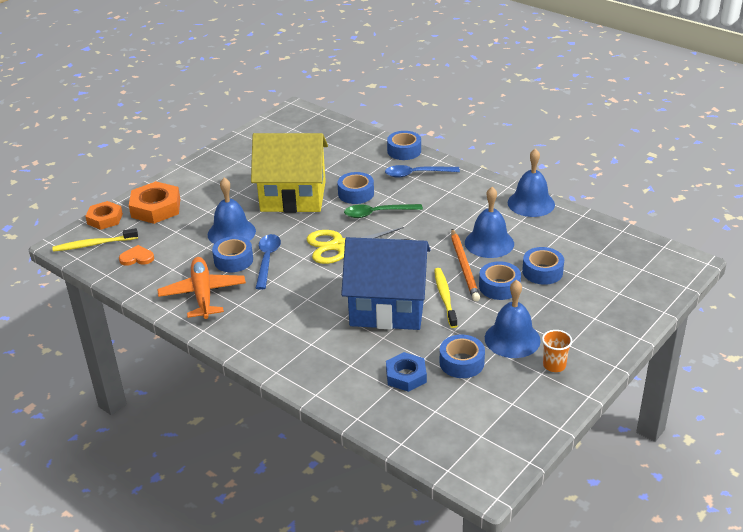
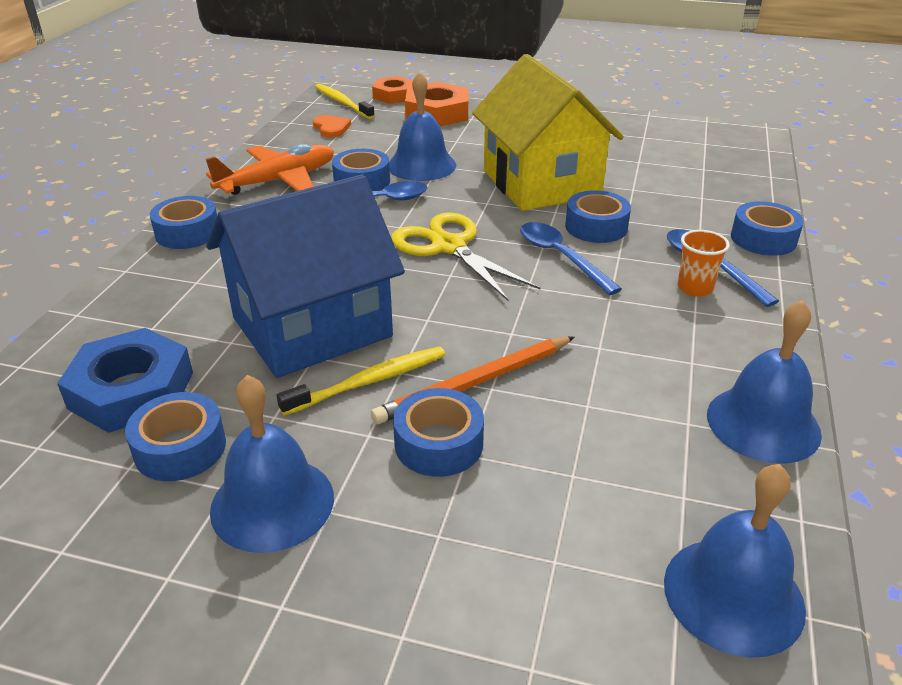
camera: 65 degrees right, 0 degrees up
blue house [341,237,431,330] -> blue house turned 75 degrees clockwise [206,174,405,378]
green spoon [344,204,423,218] -> blue spoon [520,222,622,295]
blue nut [386,352,427,392] -> blue nut [57,328,193,433], size x1.51
blue bell [465,187,514,258] -> blue bell moved to [664,464,806,658]
blue tape [522,247,564,285] -> blue tape moved to [150,196,217,249]
orange cup [542,330,572,372] -> orange cup moved to [678,230,730,296]

